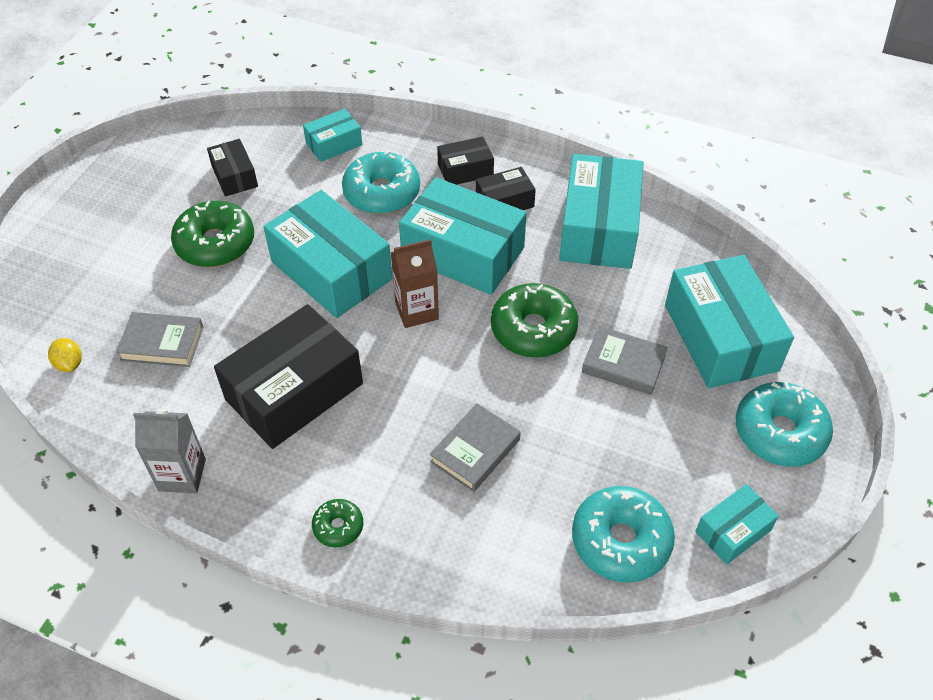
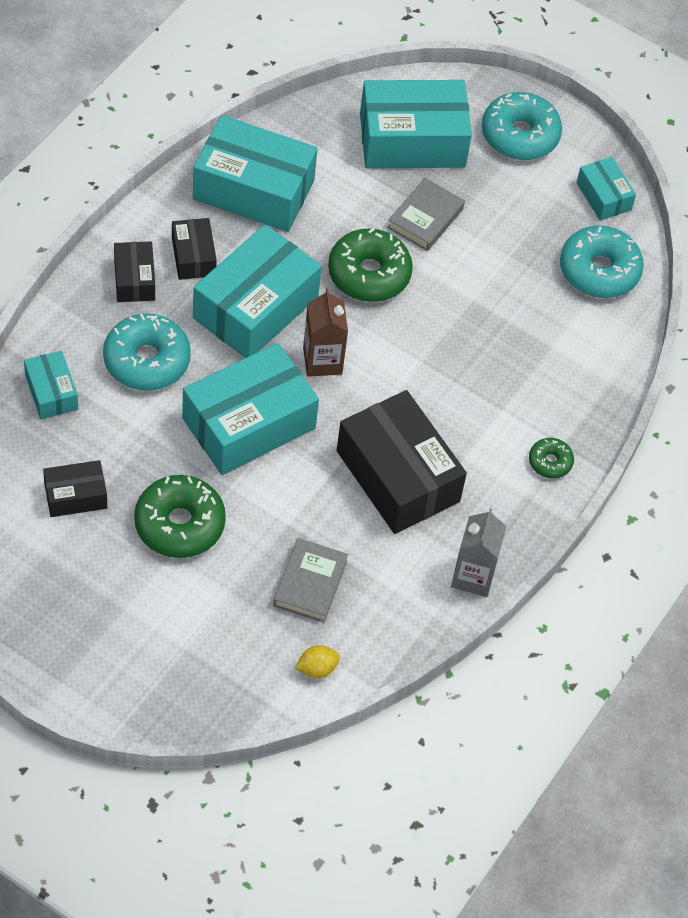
camera: 85 degrees left, 5 degrees up
grey book [429,403,521,492] -> none

